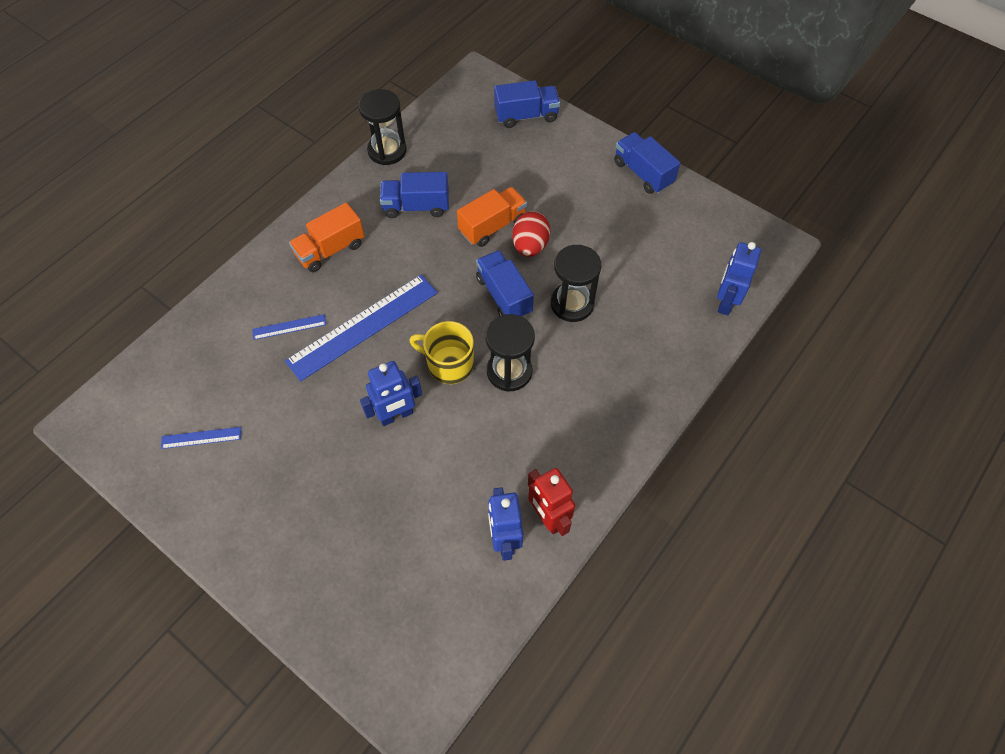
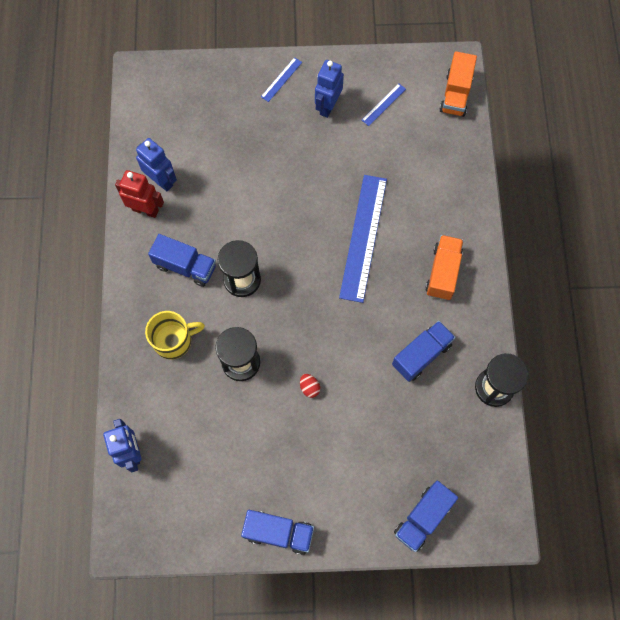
camera: 140 degrees right, 10 degrees up
blue ruler [252,314,327,340] -> blue ruler moved to [261,57,302,102]
blue robot [360,361,422,426] -> blue robot moved to [315,60,344,118]
yellow mug [409,321,474,384] -> yellow mug moved to [145,311,205,359]
orange truck [457,187,527,247] -> orange truck moved to [440,51,477,117]
blue truck [476,250,534,317] -> blue truck moved to [148,234,216,287]
red egg [512,212,550,257] -> red egg [300,374,320,398], size x0.55

